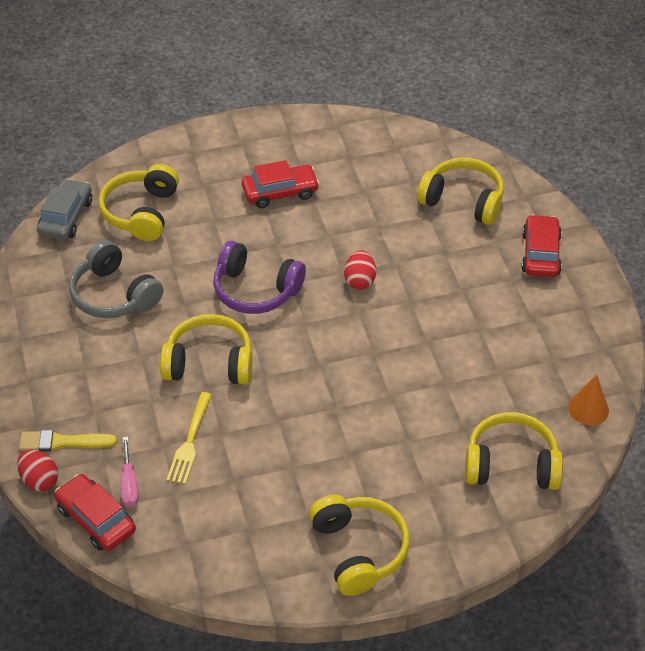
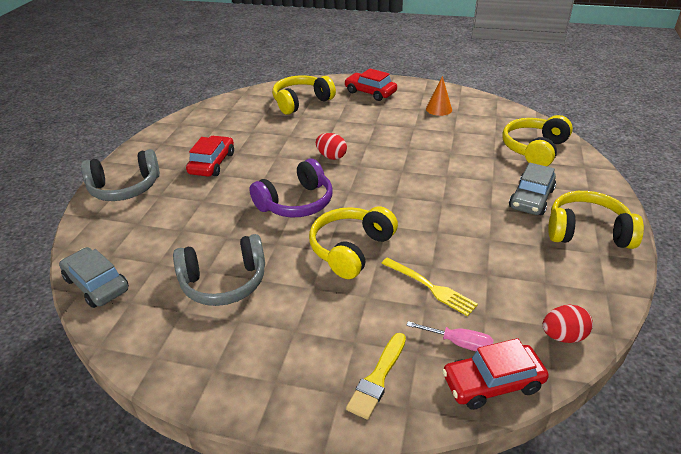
camera: 60 degrees left, 10 degrees down
red egg [17,450,58,492] -> red egg moved to [543,305,593,343]
yellow headphones [98,164,179,241] -> none
orange cone [568,374,609,425] -> orange cone moved to [426,76,452,116]
none -> grey headphones [81,149,160,201]
none -> grey car [509,163,556,215]

